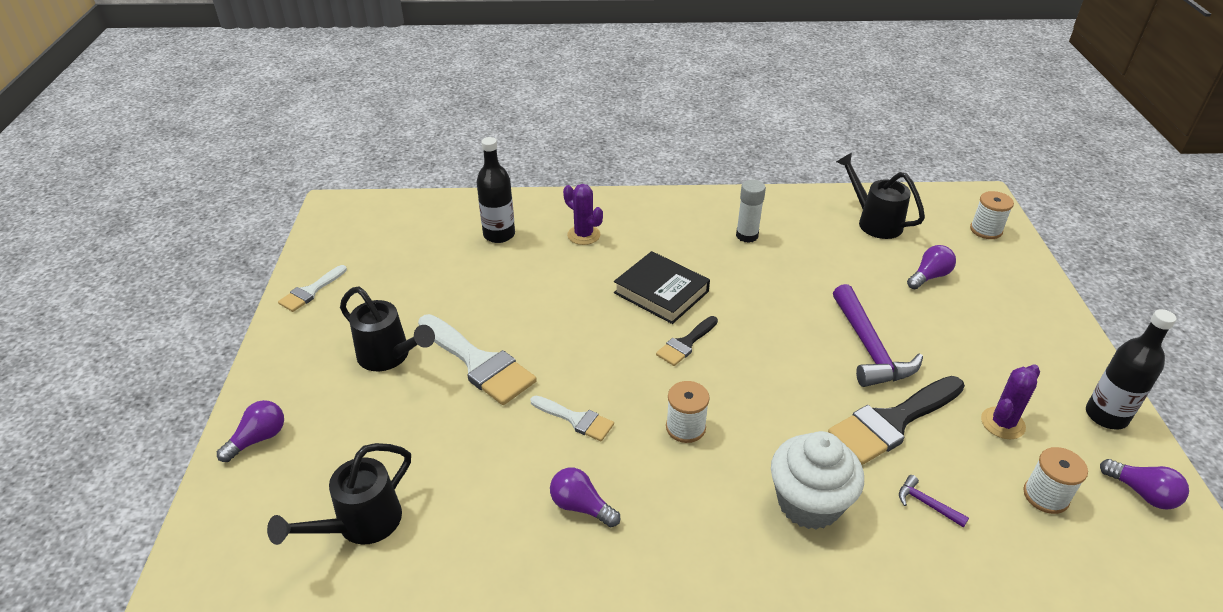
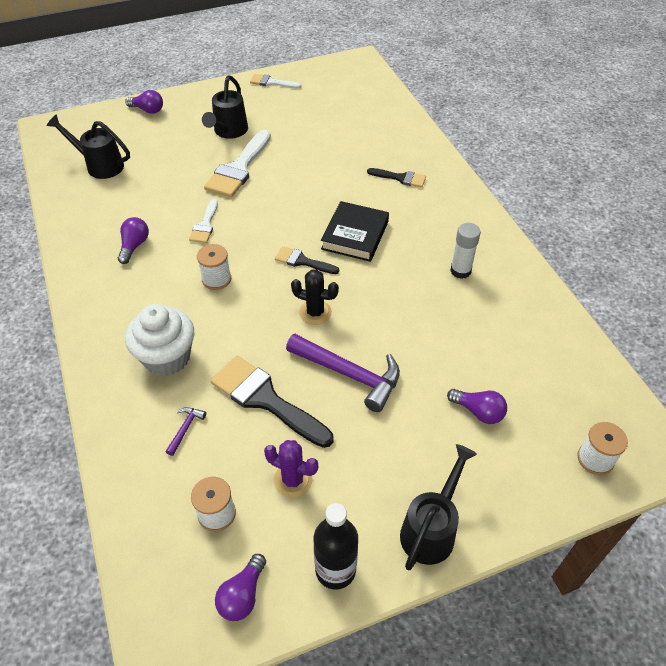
camera: 70 degrees right, 10 degrees up
black bottle [476,137,515,243] -> none
purple cactus [563,184,603,245] -> black brush [367,168,426,188]
purple hammer [833,284,923,387] -> purple hammer turned 120 degrees counterclockwise [286,334,400,412]
black watering can [836,153,925,239] -> black watering can moved to [400,444,477,570]
none -> black cactus [291,269,339,325]

